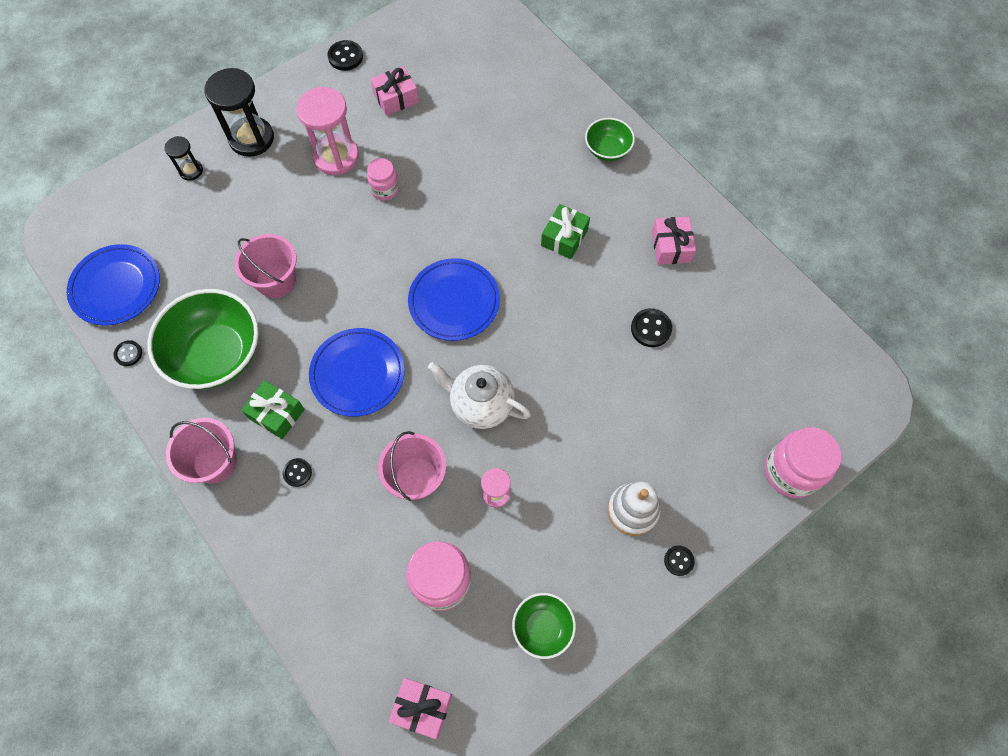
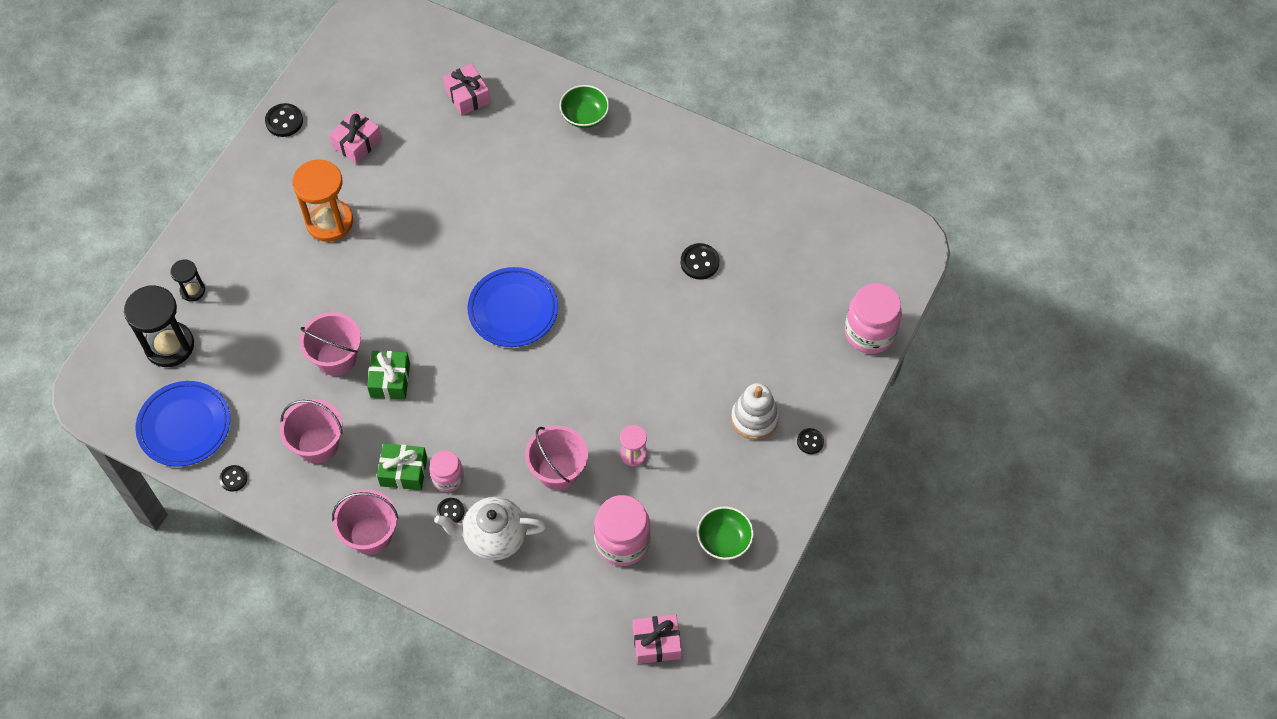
camera: 25 degrees left, 5 degrees down
green bowl [147,289,259,389] -> pink bucket [280,399,343,464]
black hourglass [205,68,274,157] -> black hourglass moved to [124,285,194,367]
pink hourglass [296,87,359,175] -> orange hourglass [292,159,353,242]
blue plate [309,328,405,417] -> none
pink jar [367,158,399,201] -> pink jar moved to [429,451,464,492]
white teapot [428,362,531,429] -> white teapot moved to [435,497,546,561]
green gift [541,204,590,259] -> green gift moved to [367,351,410,399]
pink gift [652,217,696,265] -> pink gift moved to [443,64,490,116]

